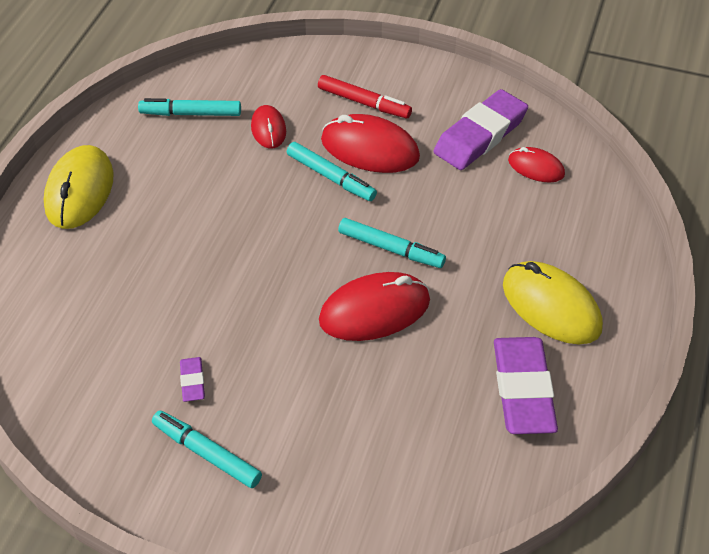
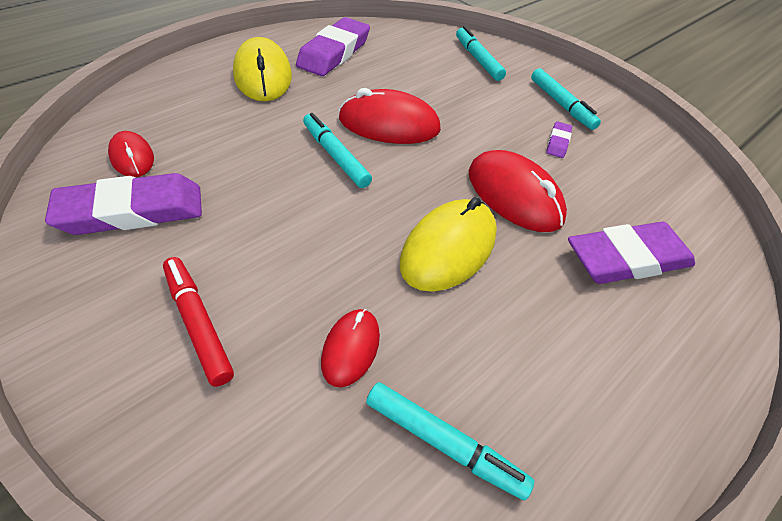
camera: 155 degrees left, 0 degrees up
yellow mouse [44,145,114,229] -> yellow mouse moved to [400,197,497,292]
turquoise marker [287,142,377,201] -> turquoise marker moved to [456,26,506,81]
red mouse [321,114,420,173] -> red mouse moved to [469,150,567,232]
none -> purple eraser [568,222,695,284]

